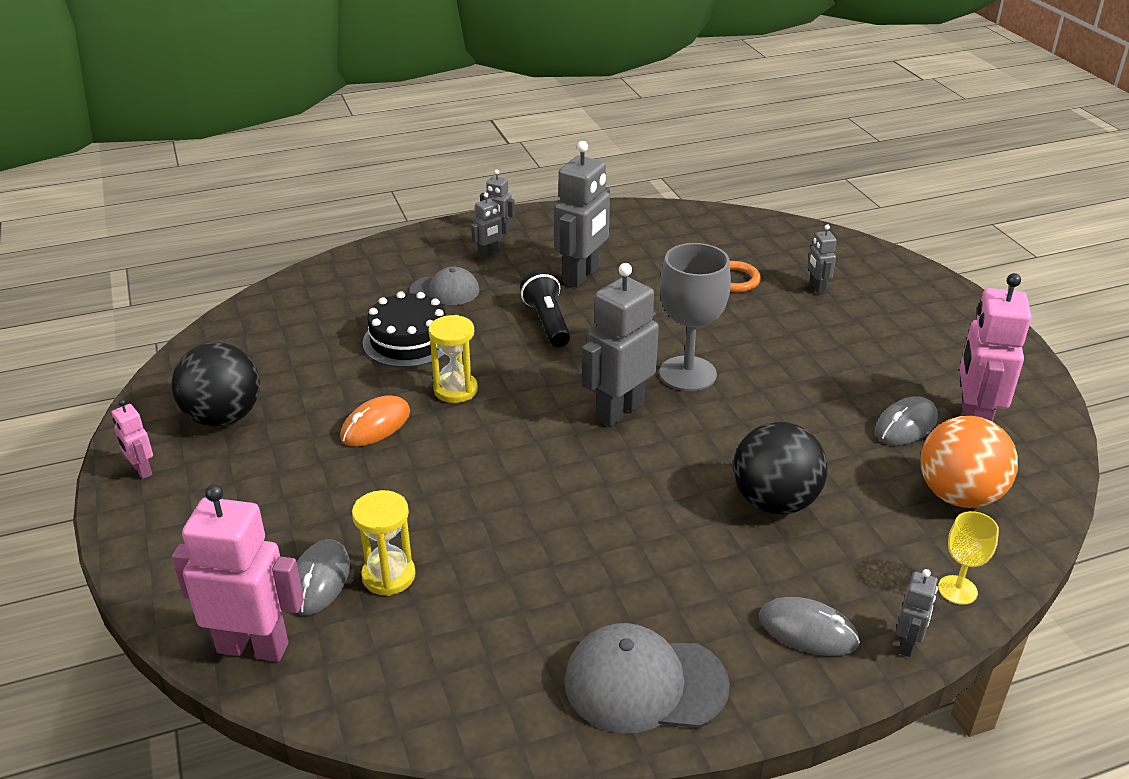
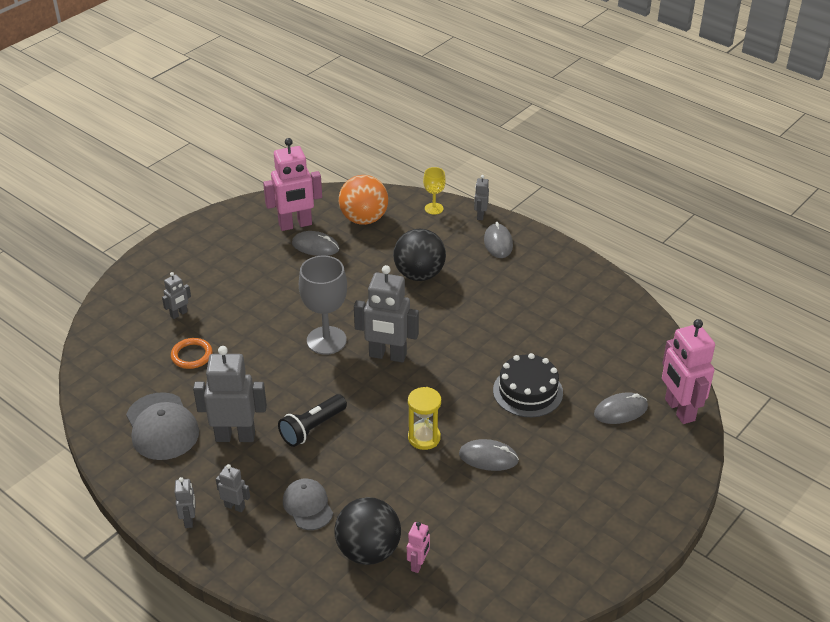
camera: 120 degrees left, 5 degrees up
pink robot [112,399,153,479] -> pink robot moved to [407,522,430,573]
black ball [172,342,260,427] -> black ball moved to [334,497,401,565]
orange mouse [340,395,410,446] -> grey mouse [459,439,519,471]
yellow hourglass [352,490,416,596] -> none
black cake [363,291,446,368] -> black cake moved to [493,353,563,417]
grey cap [564,623,730,733] -> grey cap moved to [126,392,199,460]
grey robot [896,569,938,657] -> grey robot turned 75 degrees counterclockwise [474,175,489,220]

